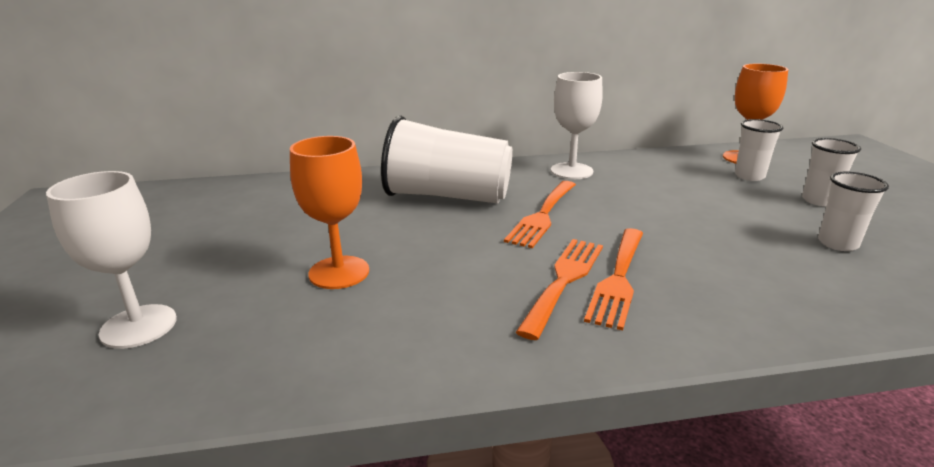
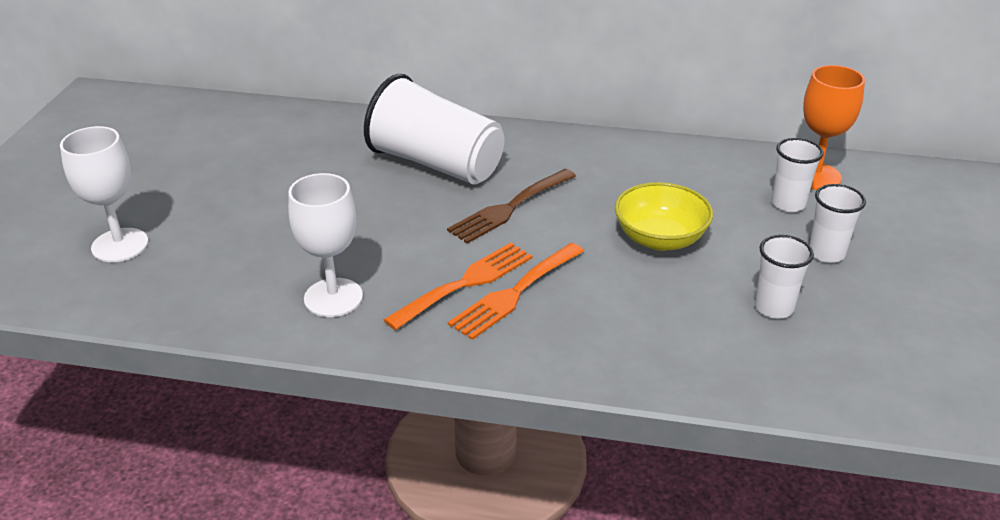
camera: 20 degrees right, 10 degrees up
orange goblet [290,136,369,289] -> none
orange fork [504,181,576,248] -> brown fork [447,169,576,244]
white goblet [551,72,603,179] -> white goblet moved to [288,173,363,317]
none -> yellow bowl [615,182,713,251]

